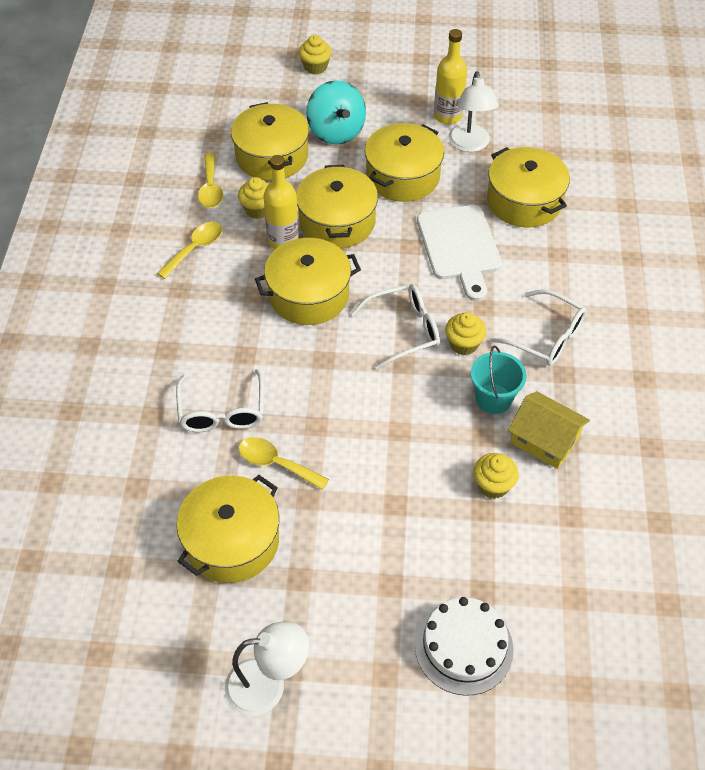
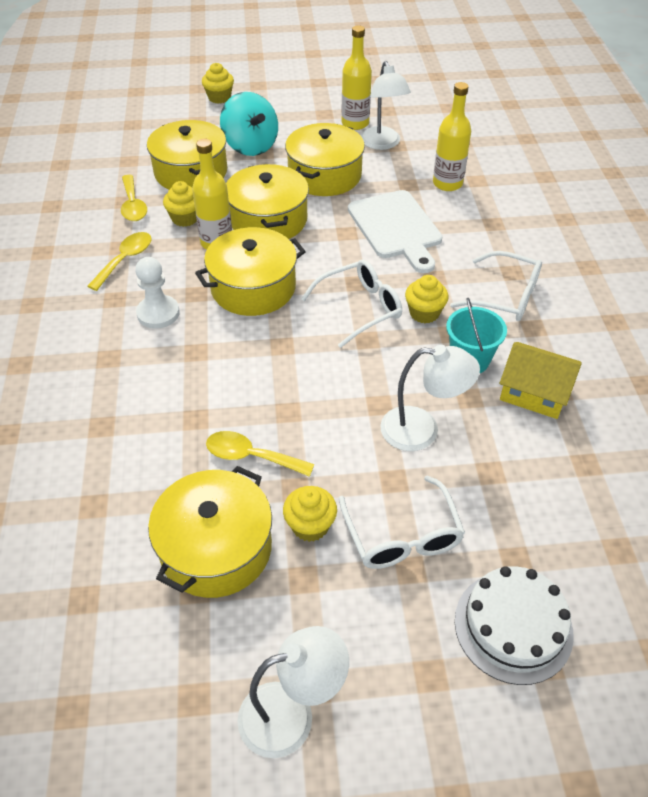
camera: 10 degrees left, 5 degrees down
white glasses [176,369,264,432] -> white glasses moved to [339,475,465,569]
yellow cupcake [474,453,519,499] -> yellow cupcake moved to [283,486,337,542]
yellow pot [487,147,570,228] -> yellow bottle [433,82,471,191]
none -> white pawn [135,257,180,329]
none -> white lamp [380,345,480,451]

